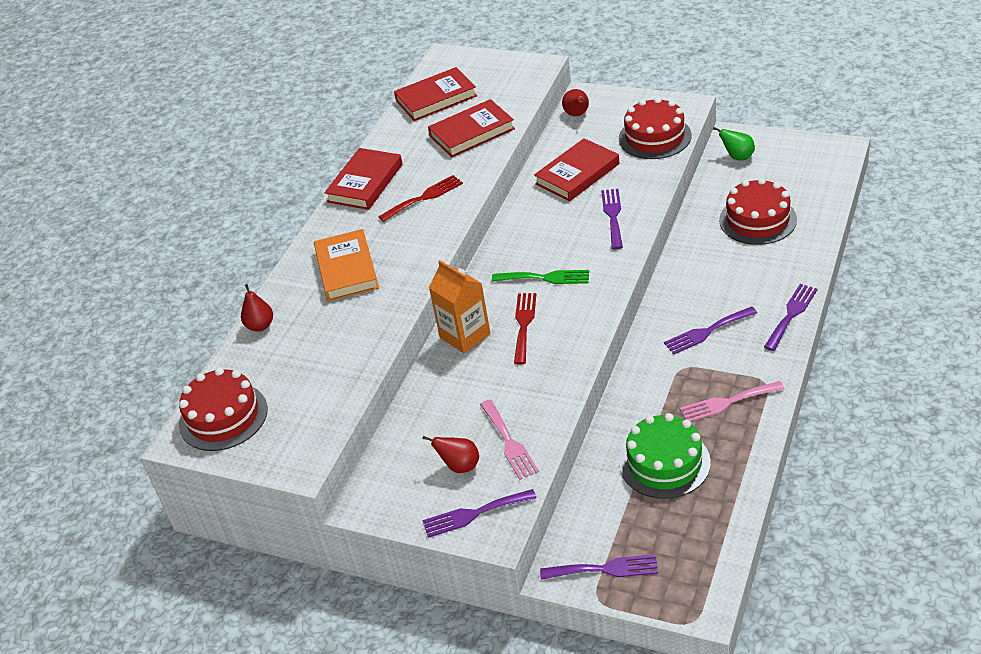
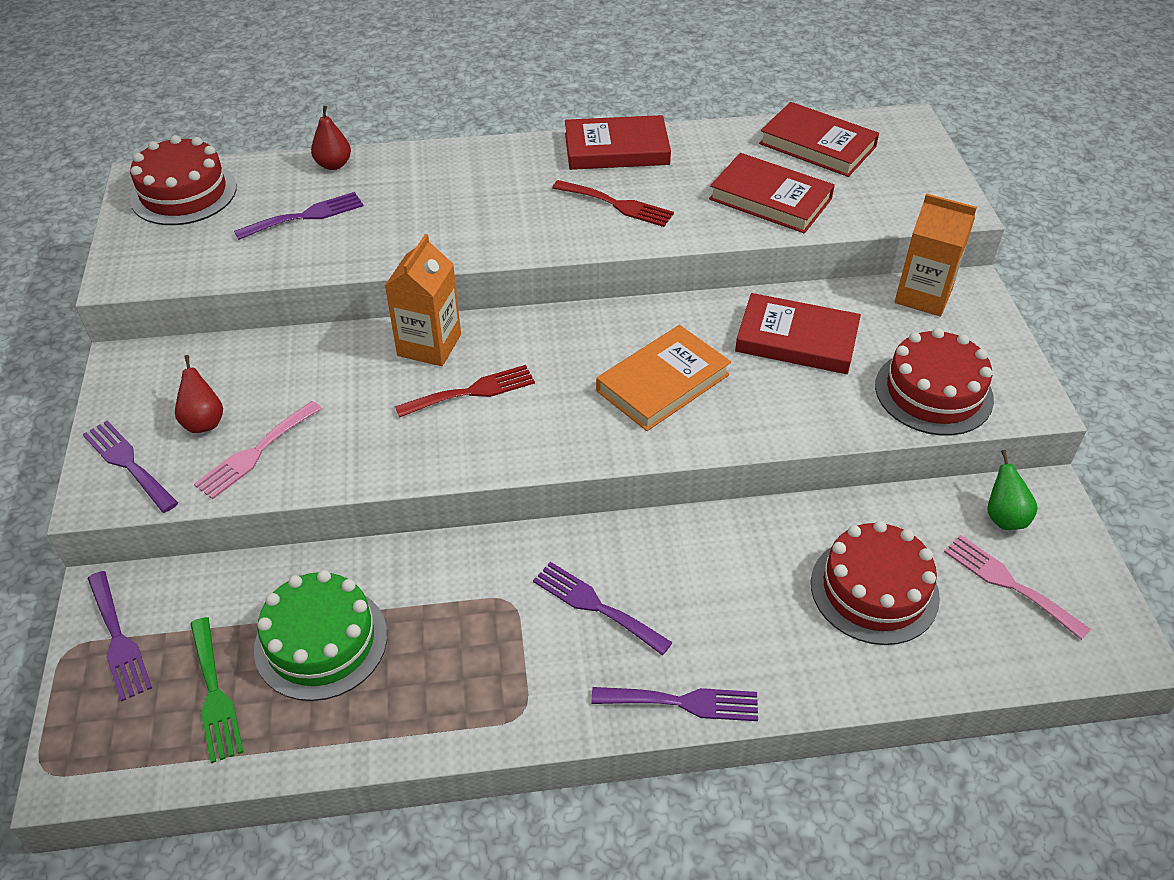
camera: 55 degrees right, 5 degrees up
orange book [314,229,379,301] -> orange book moved to [596,325,731,431]
green fork [492,270,589,284] -> green fork moved to [190,617,244,763]
red pear [562,89,589,116] -> orange carton [895,194,977,317]
purple fork [601,189,623,249] -> purple fork moved to [234,192,364,240]
pink fork [680,381,784,422] -> pink fork moved to [944,535,1091,640]

